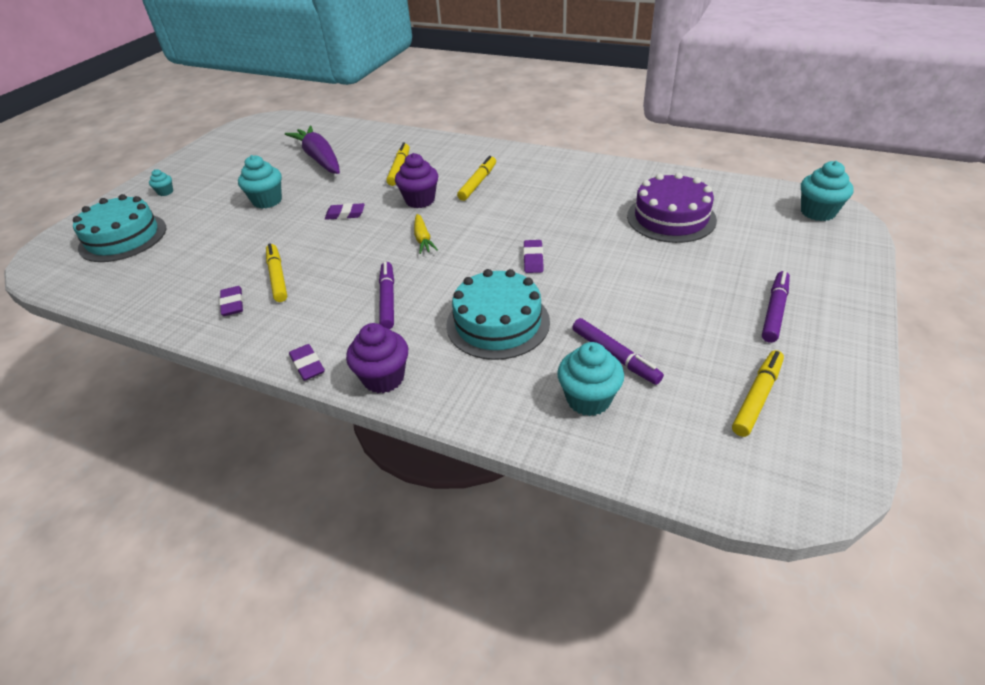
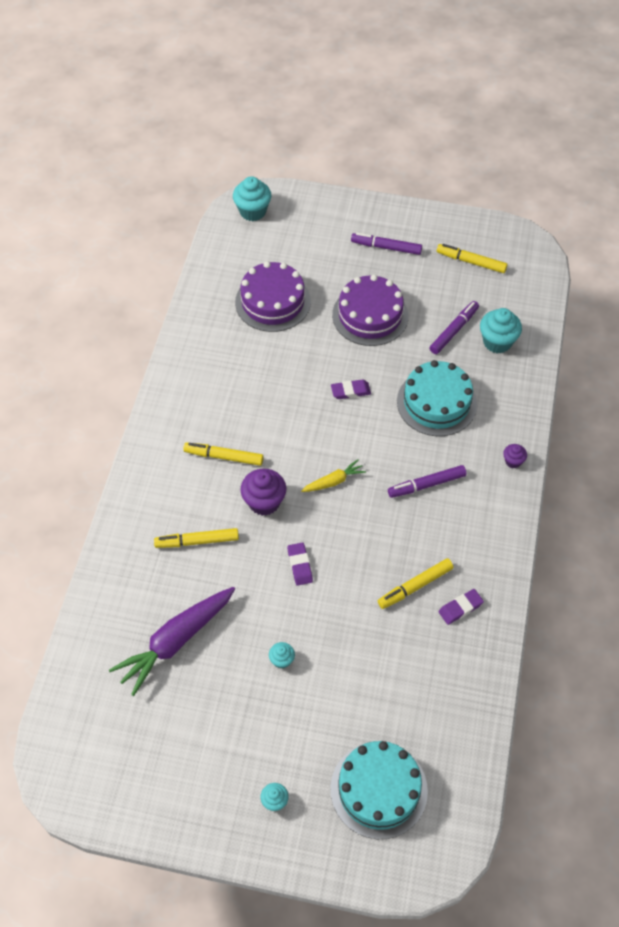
camera: 105 degrees left, 15 degrees up
turquoise cupcake [238,155,282,209] -> turquoise cupcake [269,642,295,669], size x0.53
purple eraser [289,344,325,381] -> none
purple cupcake [346,323,408,393] -> purple cupcake [503,444,527,468], size x0.53
none -> purple cake [332,274,408,346]

